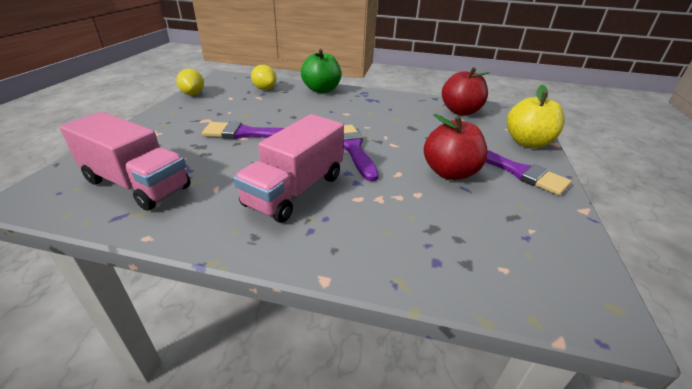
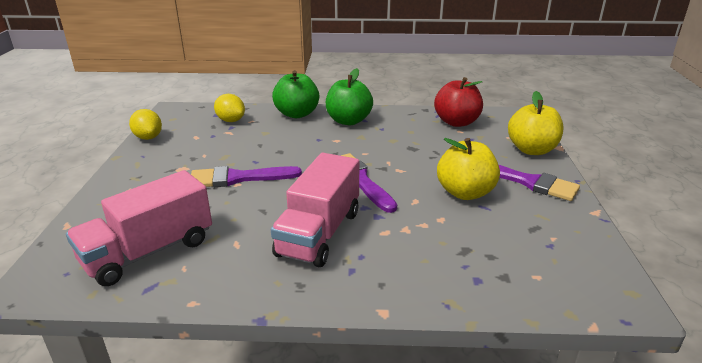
camera: 10 degrees left, 5 degrees down
pink truck [60,112,191,211] -> pink truck turned 120 degrees clockwise [66,170,212,286]
red apple [424,114,488,180] -> yellow apple [437,138,500,200]
none -> green apple [326,68,373,125]

